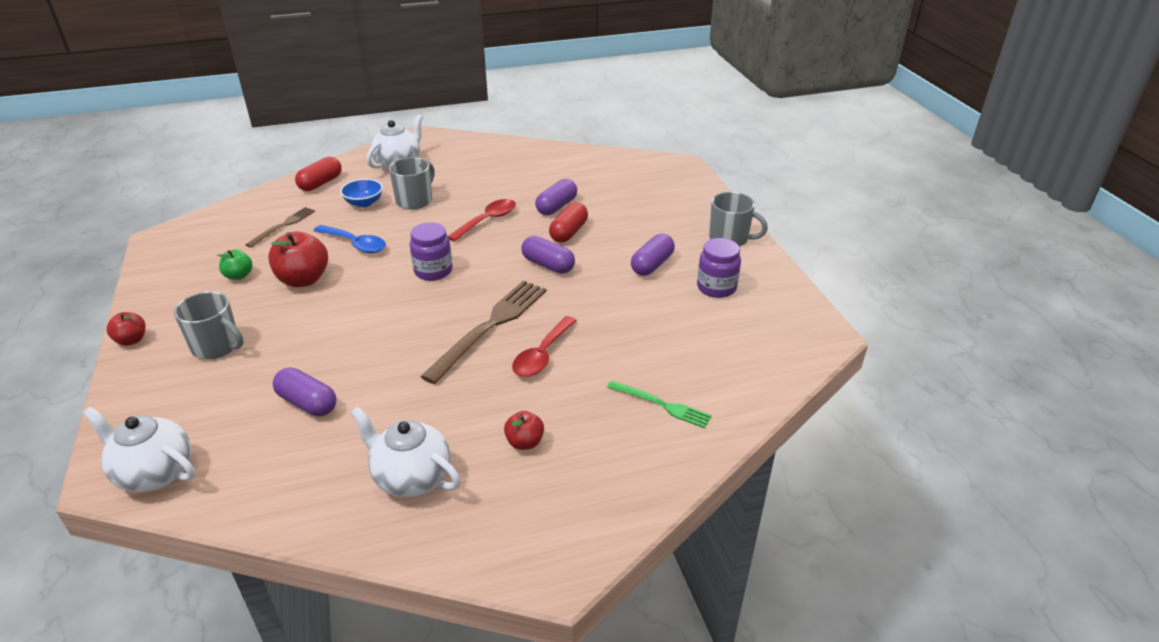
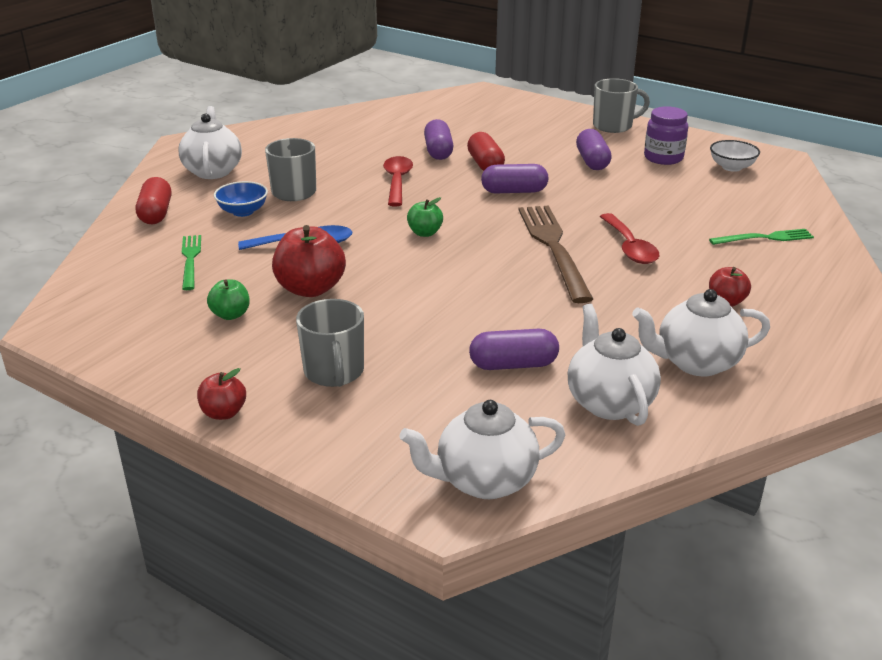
camera: 40 degrees left, 5 degrees down
grey mug [174,291,244,359] -> grey mug turned 90 degrees clockwise [296,299,364,387]
brown fork [245,207,315,248] -> green fork [182,235,201,290]
purple jar [409,222,453,281] -> green apple [407,197,443,237]
none -> white teapot [568,304,661,426]
none -> white bowl [710,140,760,172]

